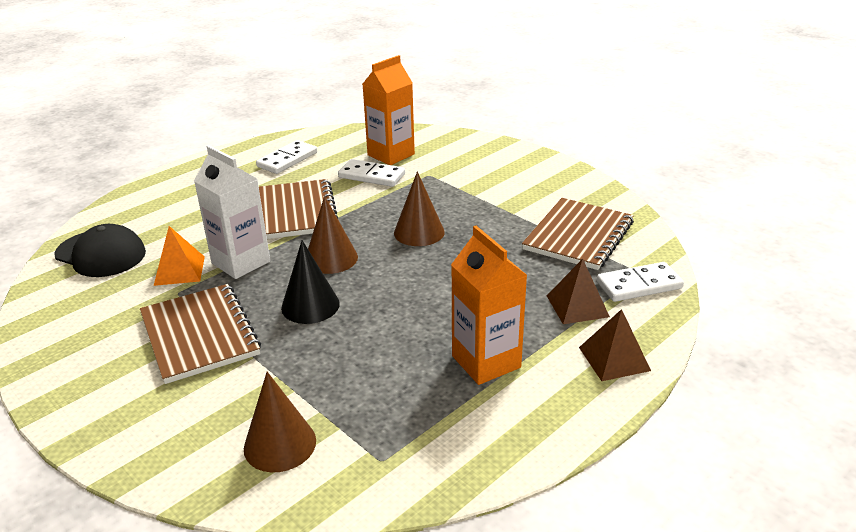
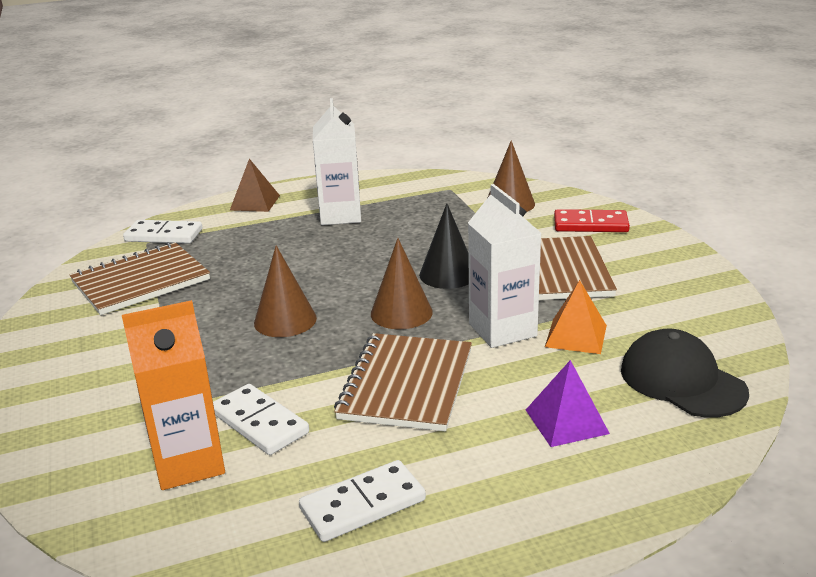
camera: 155 degrees left, 5 degrees down
orange carton [451,226,527,385] -> white carton [313,98,361,225]
brown pyramid [547,259,610,324] -> none
none -> purple pyramid [526,360,610,447]
none -> red domino [554,209,630,232]

